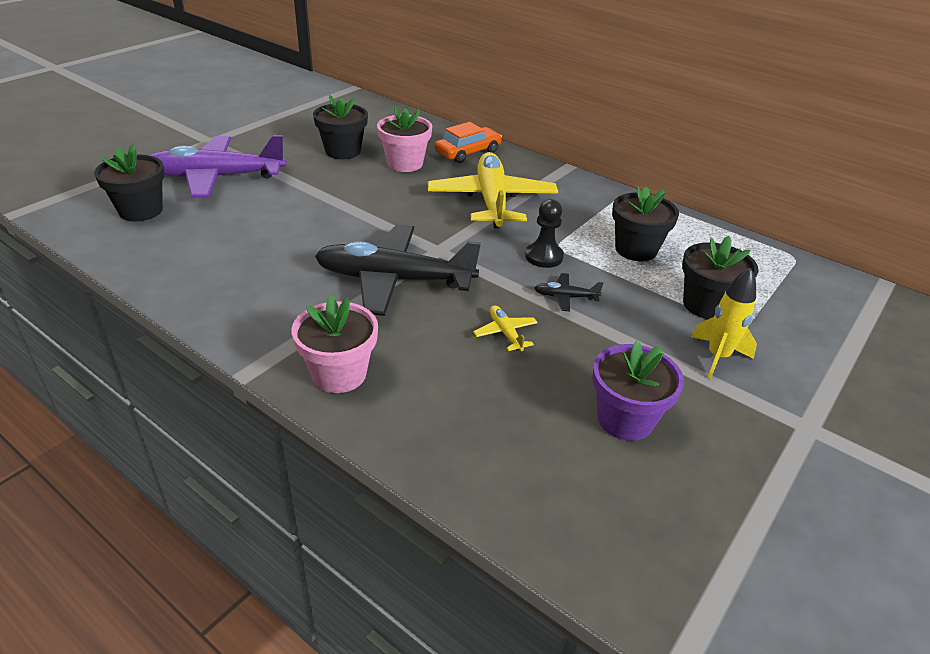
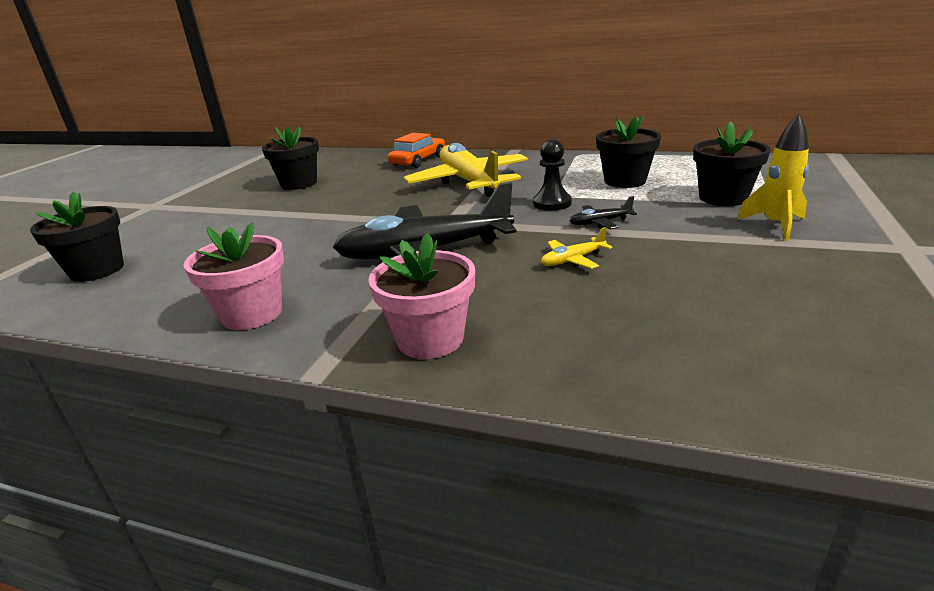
camera: 15 degrees left, 10 degrees down
purple plane [150,135,286,197] -> none
pink flower pot [377,106,432,172] -> pink flower pot moved to [184,223,284,330]
yellow plane [473,305,538,351] -> yellow plane turned 75 degrees counterclockwise [541,227,613,269]
purple flower pot [592,341,684,441] -> none

